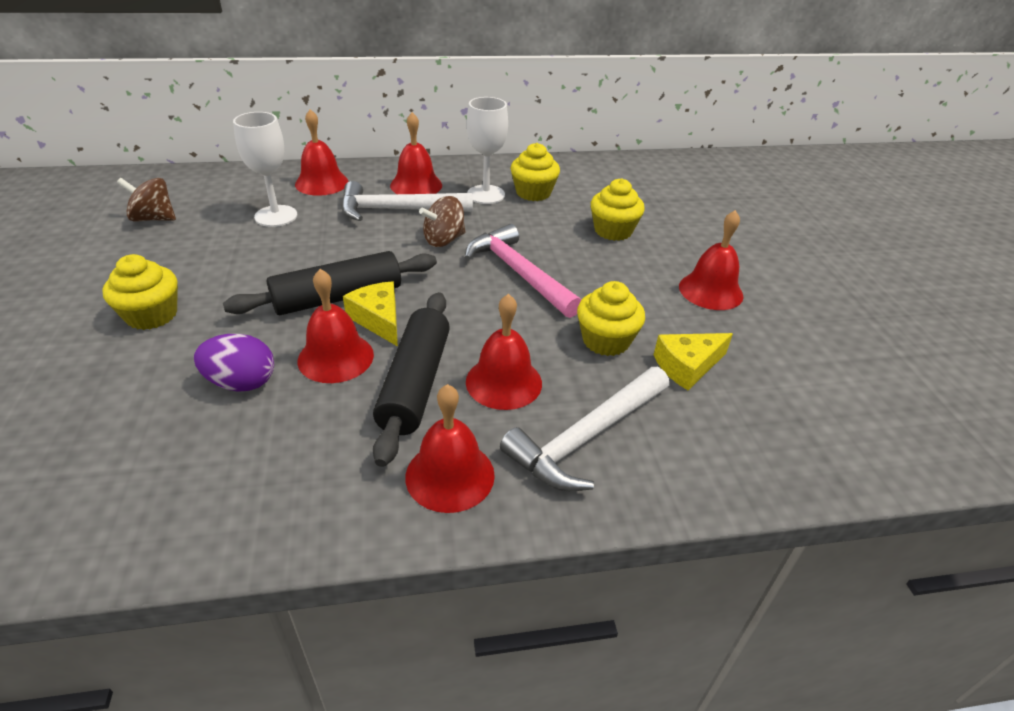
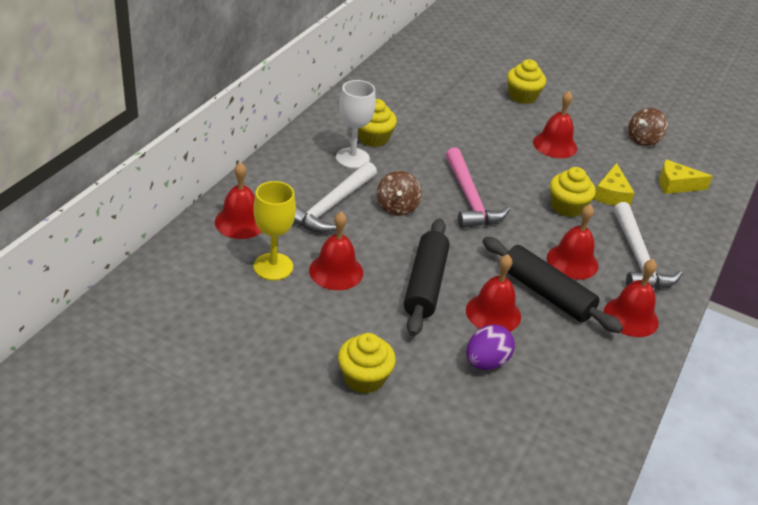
camera: 55 degrees left, 0 degrees up
brown spinning top [117,178,176,222] -> brown spinning top moved to [628,108,667,146]
white goblet [233,112,297,227] -> yellow goblet [253,181,296,281]
yellow cheese [343,281,398,347] -> yellow cheese moved to [659,159,713,194]
red bell [390,112,442,194] -> red bell moved to [309,212,363,290]
pink hammer [465,224,582,318] -> pink hammer turned 105 degrees counterclockwise [445,148,510,228]
yellow cupcake [591,179,645,241] -> yellow cupcake moved to [507,59,546,104]

